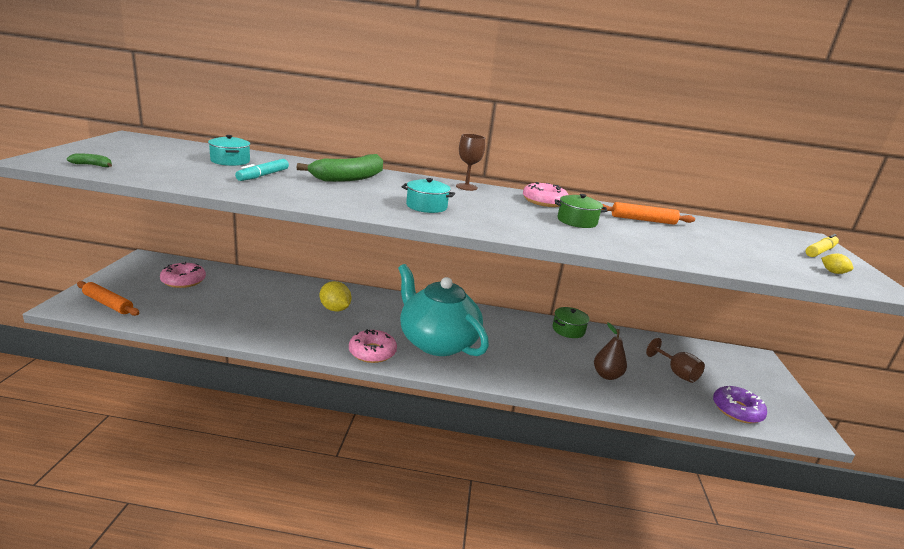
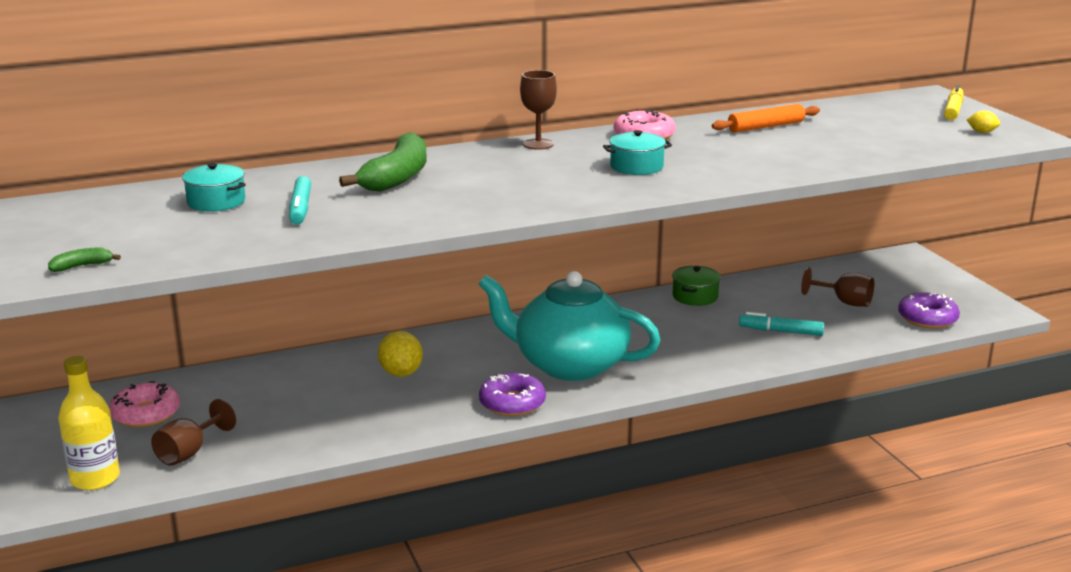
camera: 25 degrees left, 0 degrees up
orange rolling pin [77,281,140,316] -> yellow bottle [58,356,120,490]
yellow lemon [320,281,351,312] -> yellow lemon turned 60 degrees clockwise [378,331,423,377]
pink donut [349,329,397,363] -> purple donut [479,372,546,416]
turquoise pot [402,178,455,213] -> turquoise pot moved to [603,130,672,175]
green pot [555,194,607,228] -> none
brown pear [594,323,627,380] -> turquoise marker [739,312,824,336]
none -> brown goblet [151,399,236,466]

